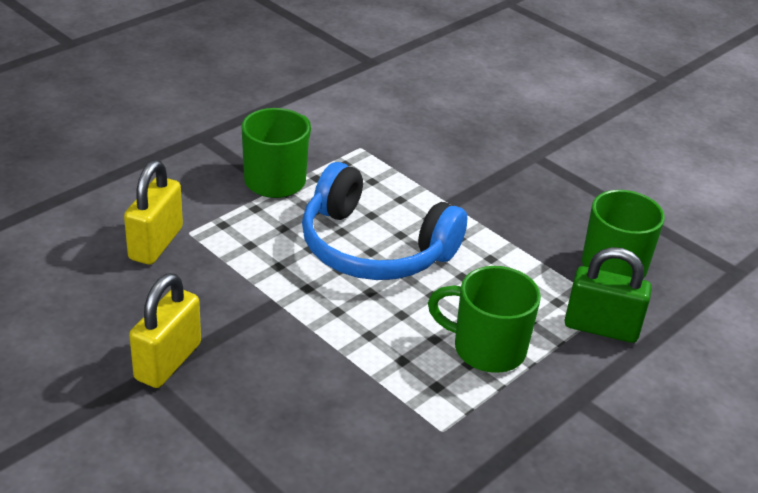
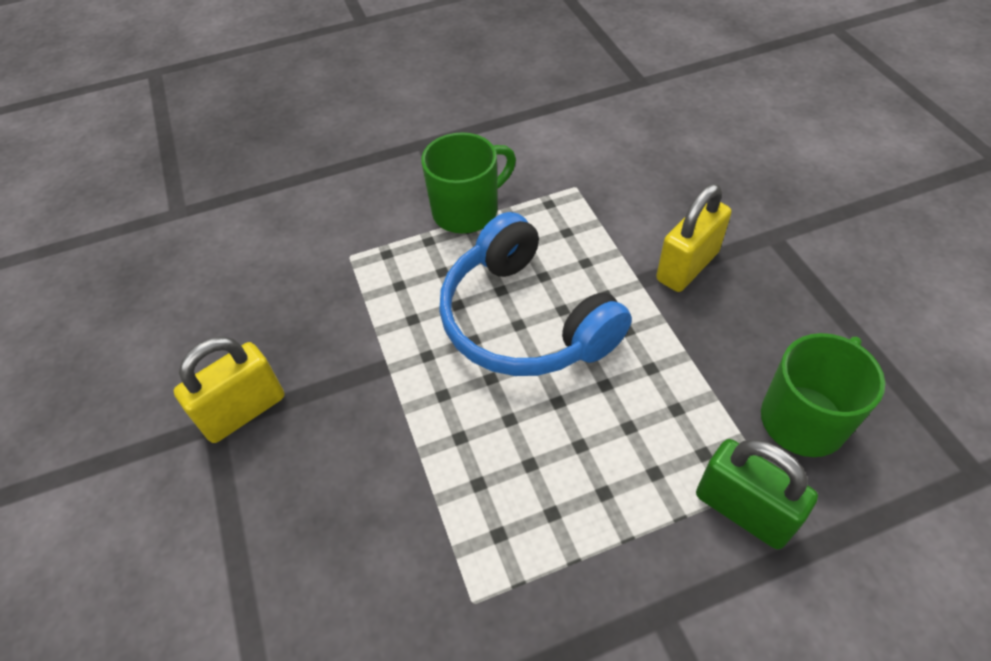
camera: 30 degrees right, 15 degrees up
yellow padlock [124,160,183,265] -> yellow padlock moved to [656,184,732,292]
green mug [428,266,541,373] -> none

